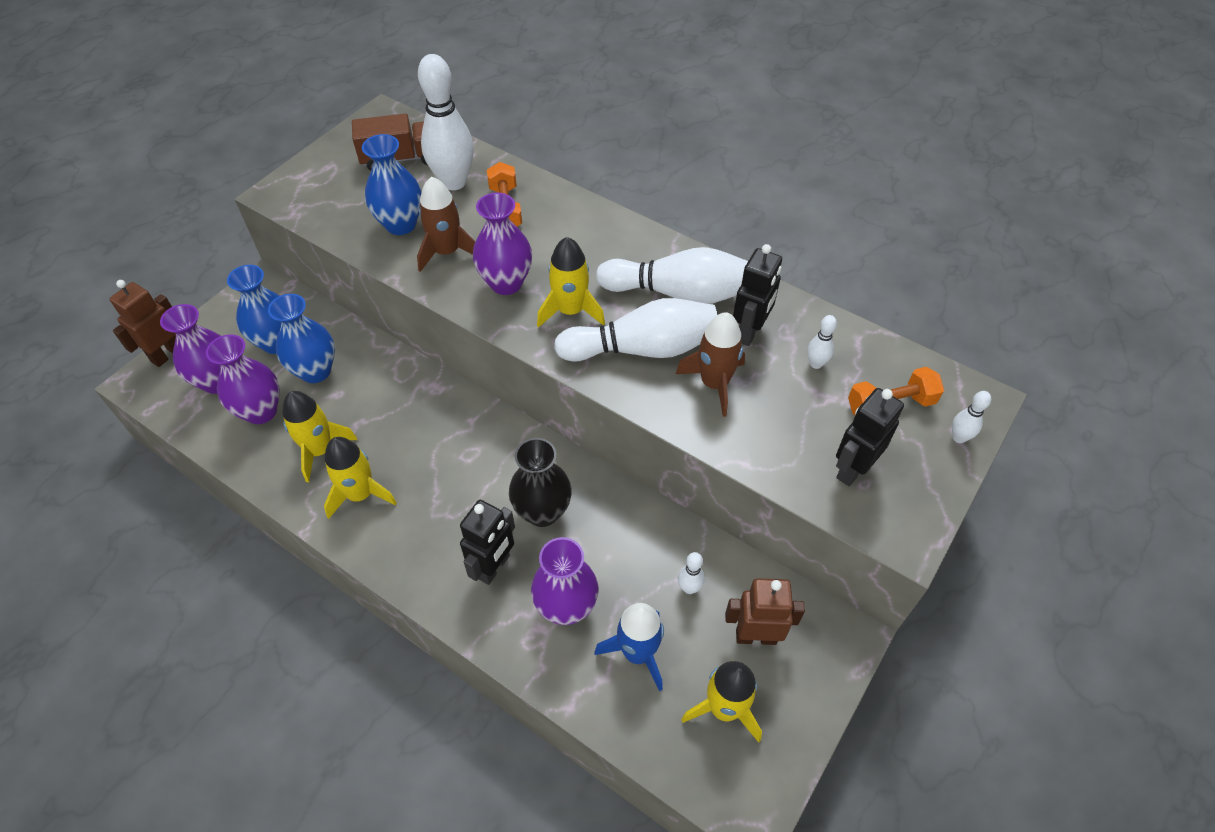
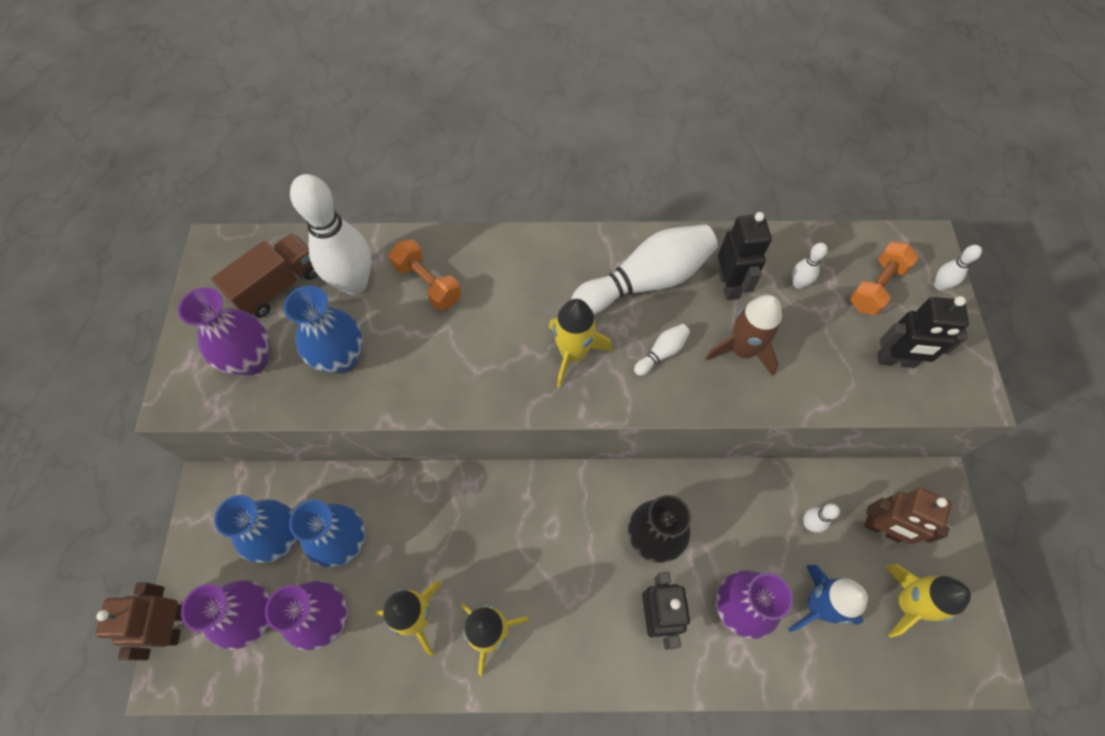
camera: 35 degrees left, 10 degrees up
brown rocket [417,176,476,272] -> none
purple vase [473,193,532,295] -> purple vase moved to [178,287,269,375]
white bowling pin [554,298,717,362] -> white bowling pin [634,324,690,376], size x0.43
brown robot [725,578,805,645] -> brown robot turned 120 degrees counterclockwise [864,488,952,544]
black robot [836,388,904,486] -> black robot turned 90 degrees counterclockwise [877,296,969,368]

